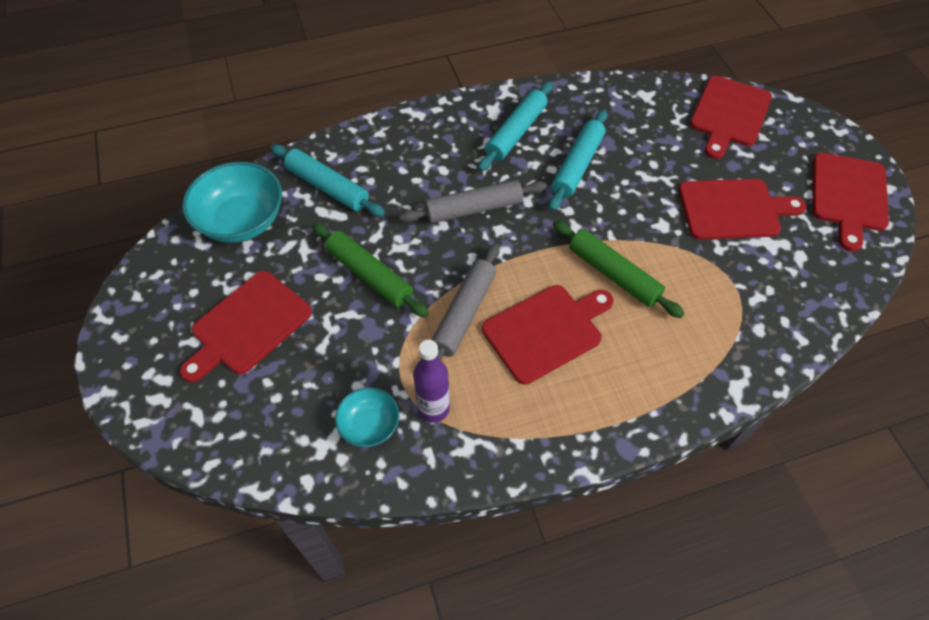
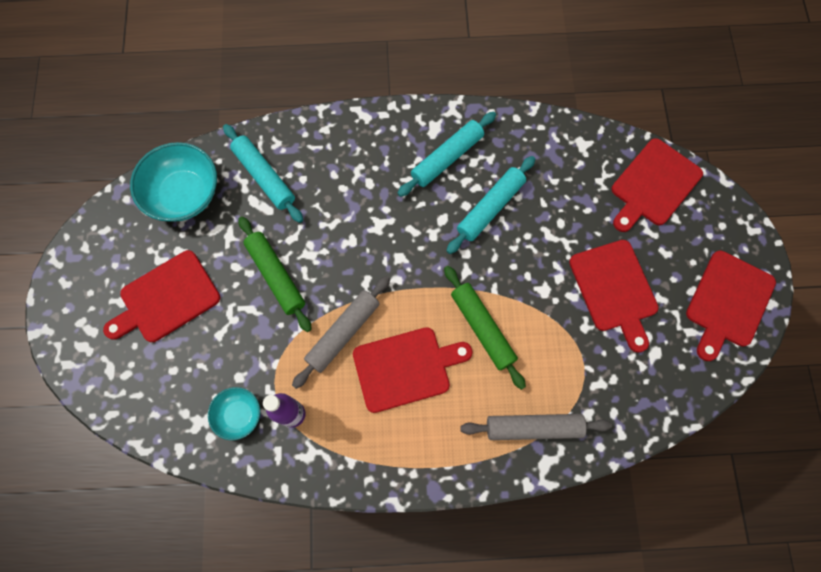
camera: 15 degrees right, 15 degrees up
grey rolling pin [399,180,547,223] -> grey rolling pin moved to [460,414,612,440]
red cutting board [679,179,806,240] -> red cutting board turned 60 degrees clockwise [569,240,659,353]

